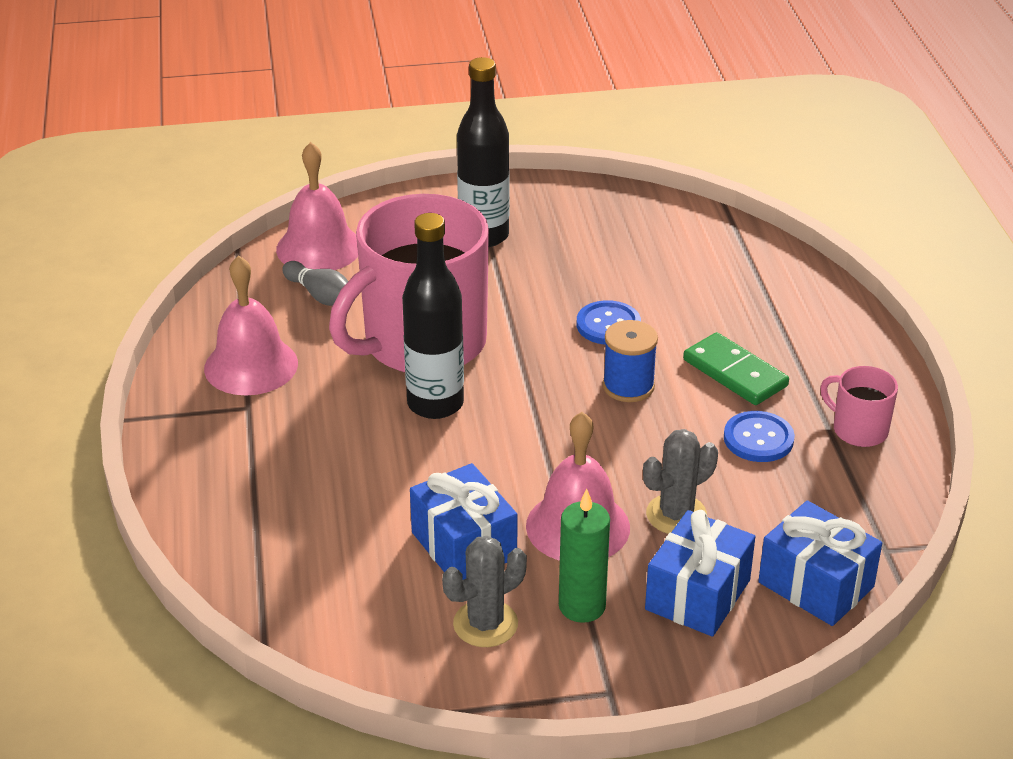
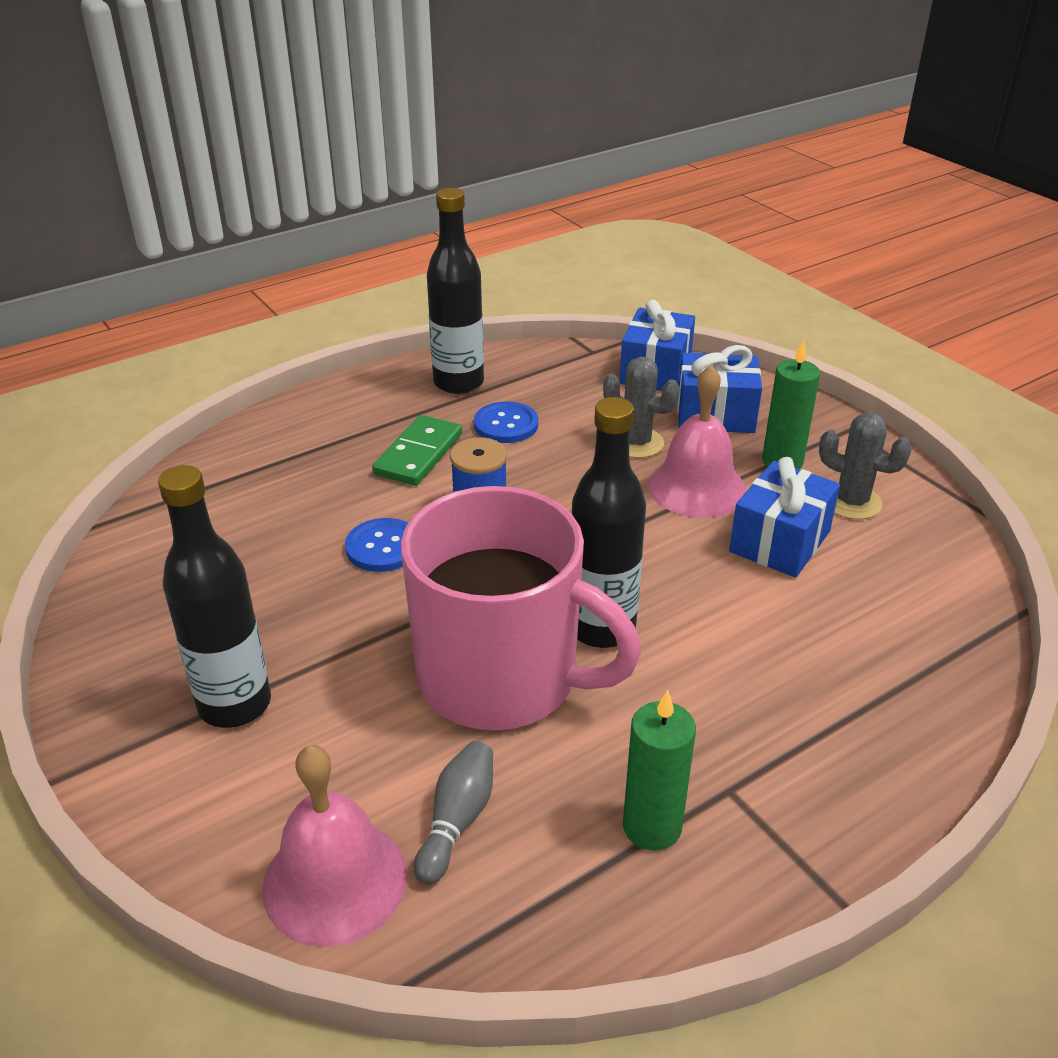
camera: 115 degrees left, 0 degrees up
pink bell [204,255,298,395] -> green candle [623,690,696,851]
pink mug [820,366,898,447] -> black bottle [427,188,484,394]

